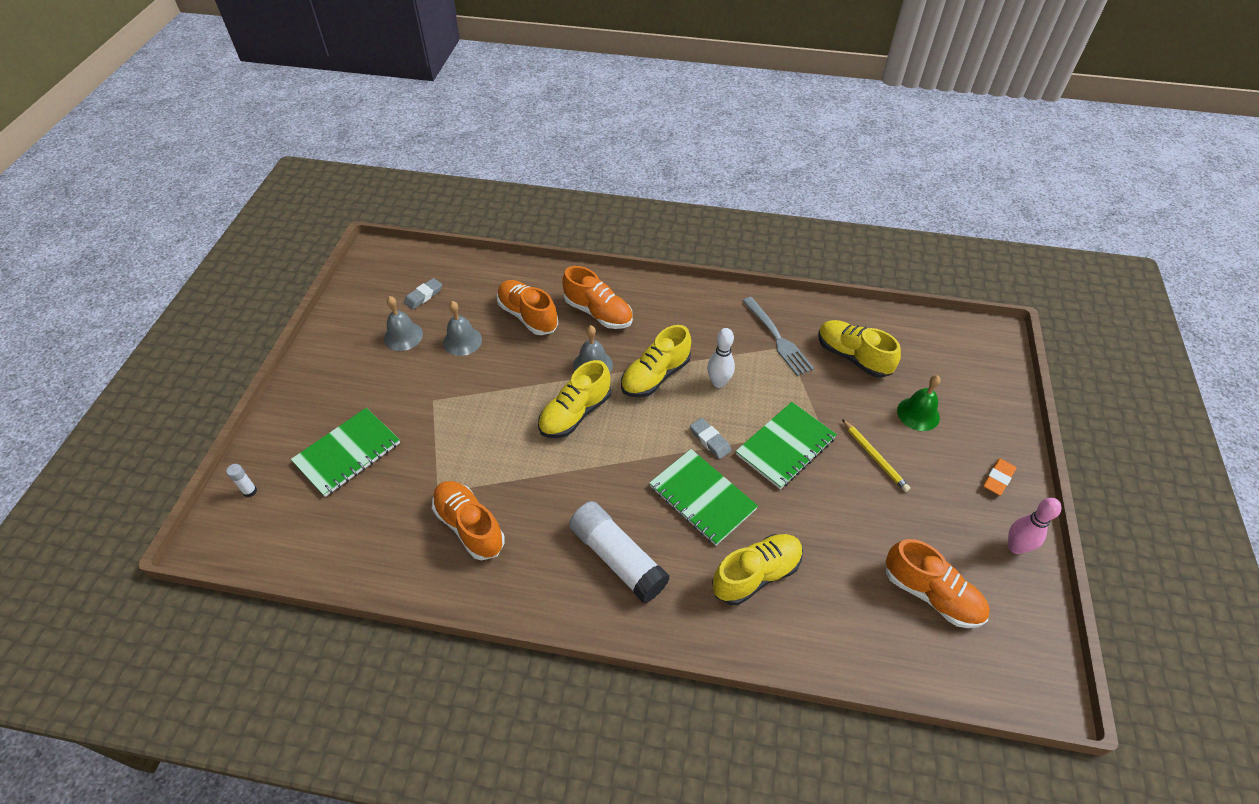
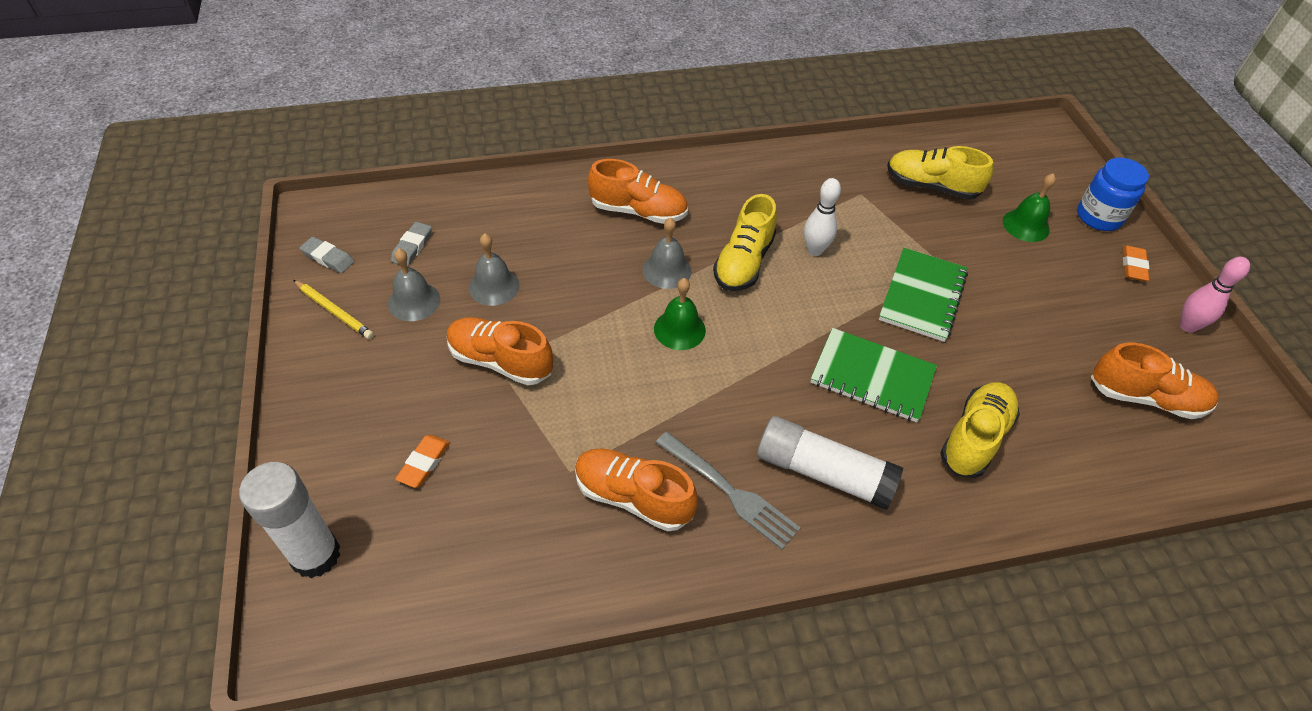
camera: 25 degrees left, 0 degrees up
white glue stick [226,464,257,497] -> white glue stick [239,462,340,578], size x2.50
green notebook [291,408,400,497] -> orange eraser [395,435,450,488]
orange shoe [497,280,558,335] -> orange shoe moved to [447,317,553,385]
yellow shoe [538,360,611,438] -> green bell [654,278,706,350]
grey eraser [690,418,731,459] -> grey eraser moved to [299,237,354,273]
grey fork [743,297,814,376] -> grey fork moved to [656,432,800,550]
yellow pencil [842,419,910,492] -> yellow pencil moved to [293,280,374,339]
none -> blue jar [1077,157,1149,231]

